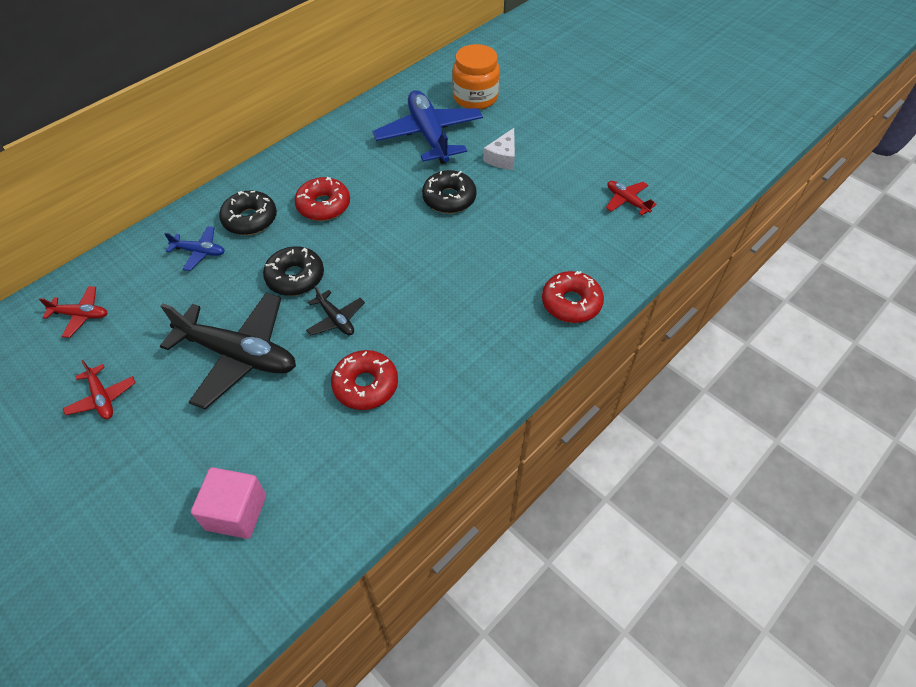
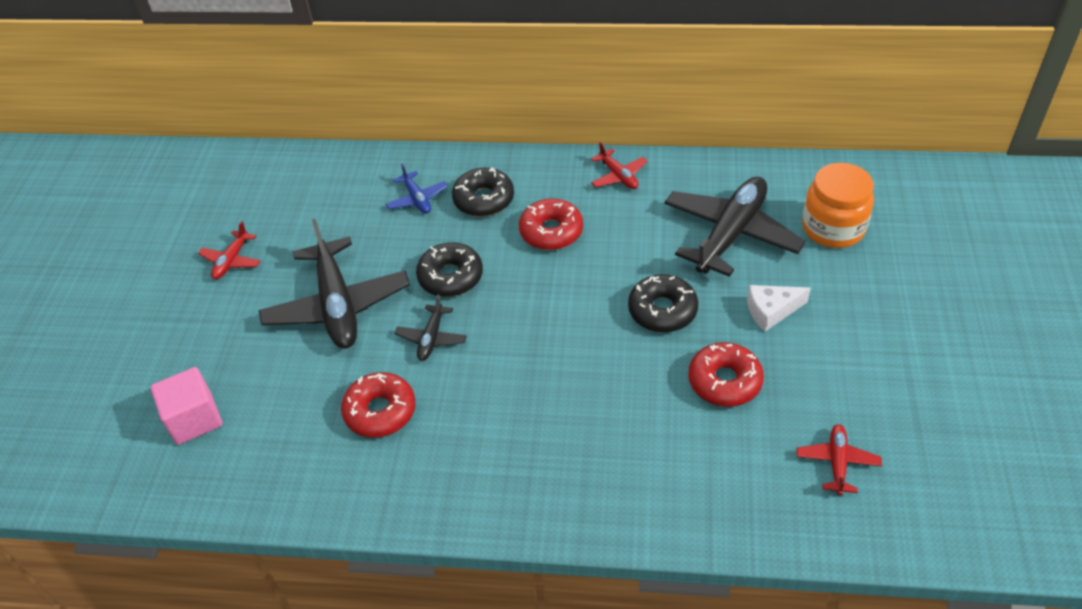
camera: 55 degrees right, 5 degrees down
red plane [39,286,107,338] -> red plane moved to [591,142,648,189]
blue plane [373,90,483,164] -> black plane [664,177,806,277]
red donut [542,271,604,323] -> red donut moved to [688,342,764,407]

